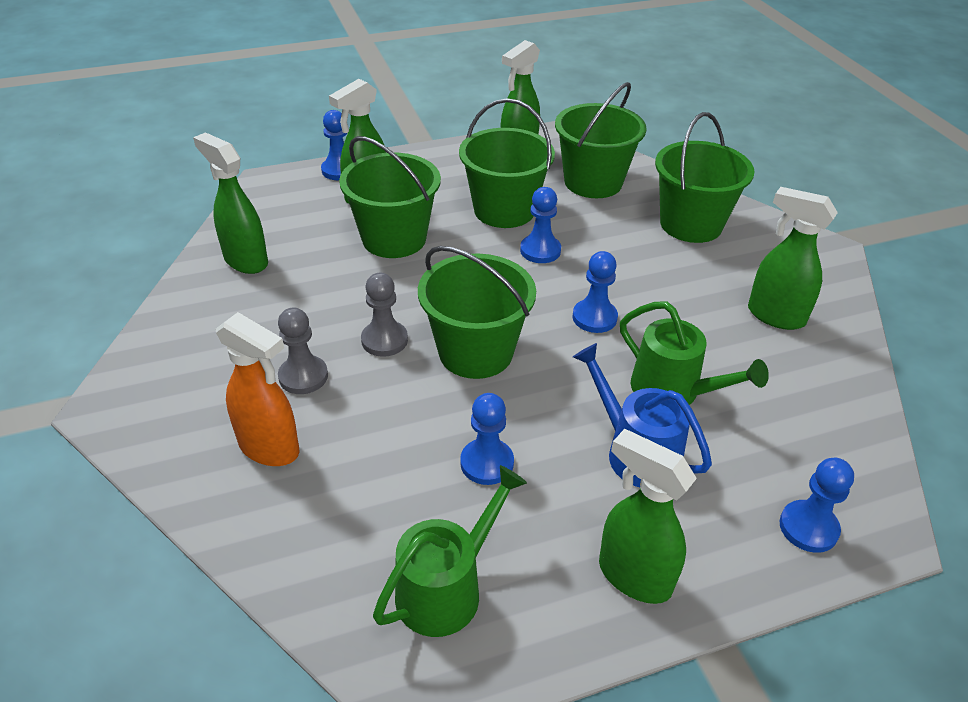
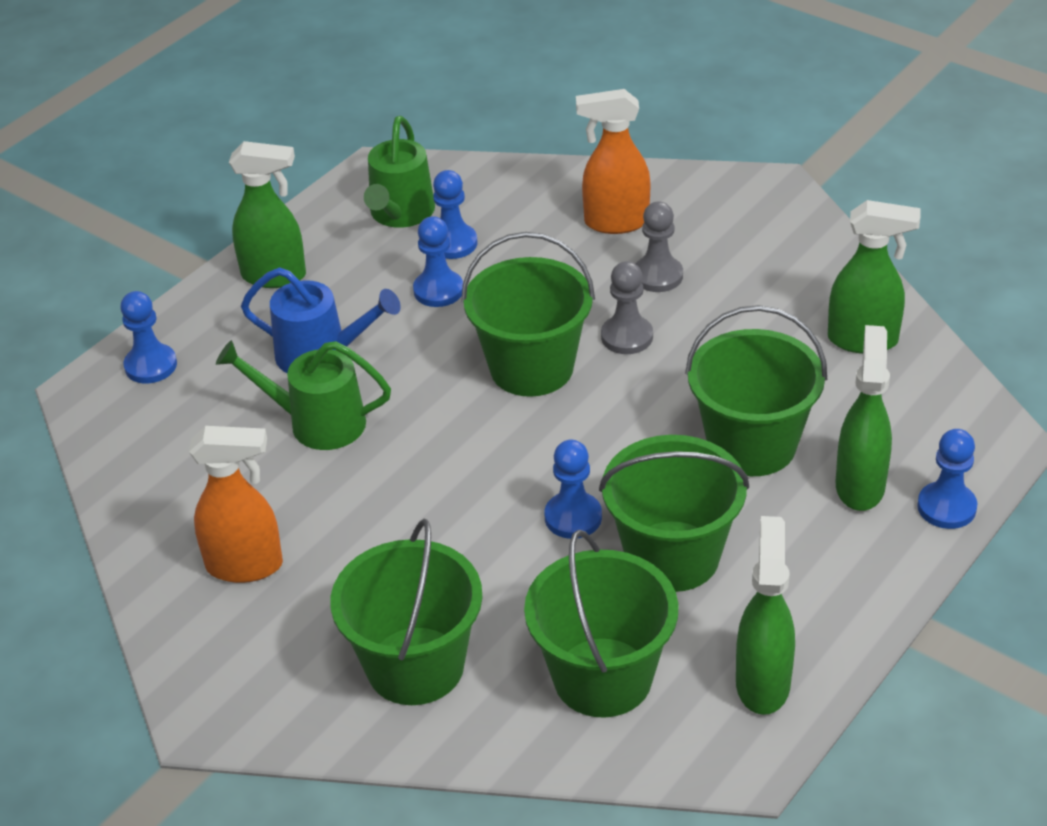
camera: 150 degrees right, 0 degrees up
blue pawn [573,251,618,333] -> blue pawn moved to [433,170,477,259]
green spray bottle [748,187,838,330] -> orange spray bottle [189,426,283,583]

